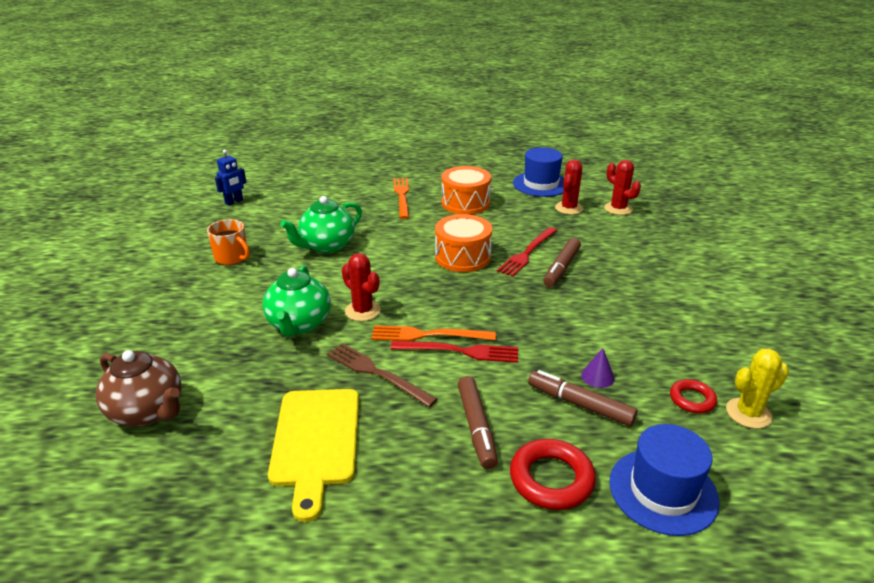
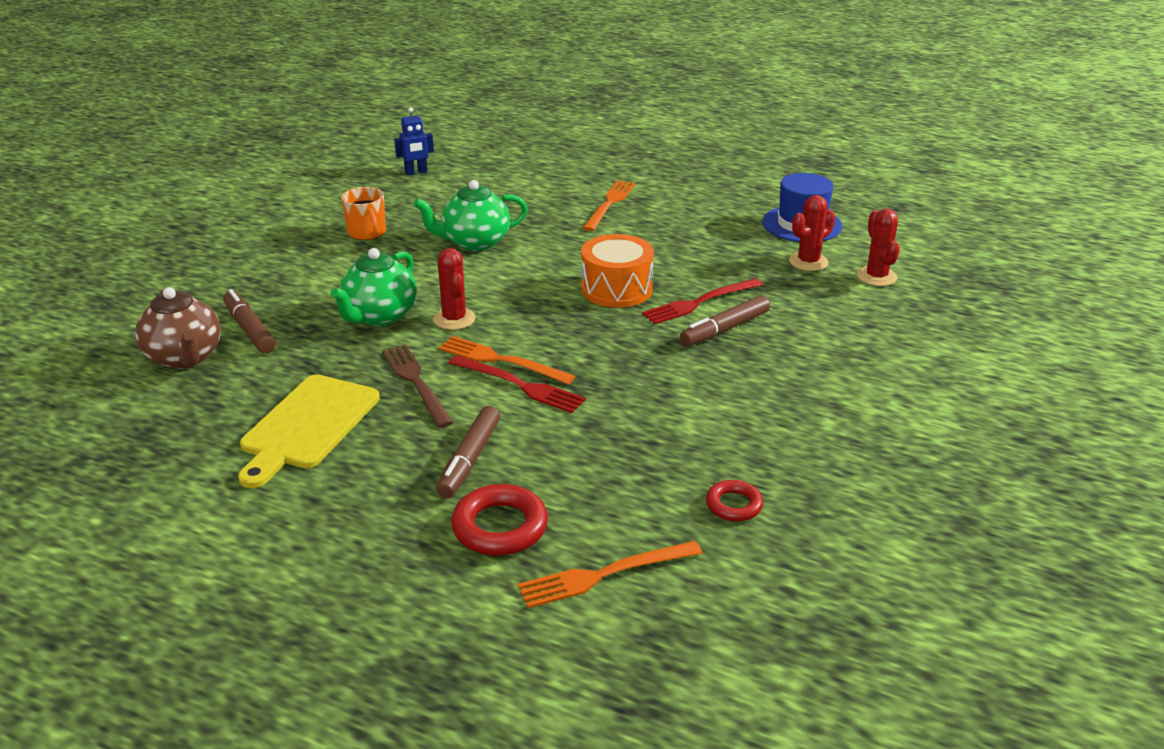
camera: 25 degrees right, 0 degrees up
orange drum [442,166,491,215] -> none
brown marker [528,370,638,426] -> brown marker moved to [223,289,276,353]
purple cone [581,348,615,388] -> none
blue hat [610,424,720,536] -> orange fork [518,541,703,608]
yellow cactus [726,349,789,429] -> none

